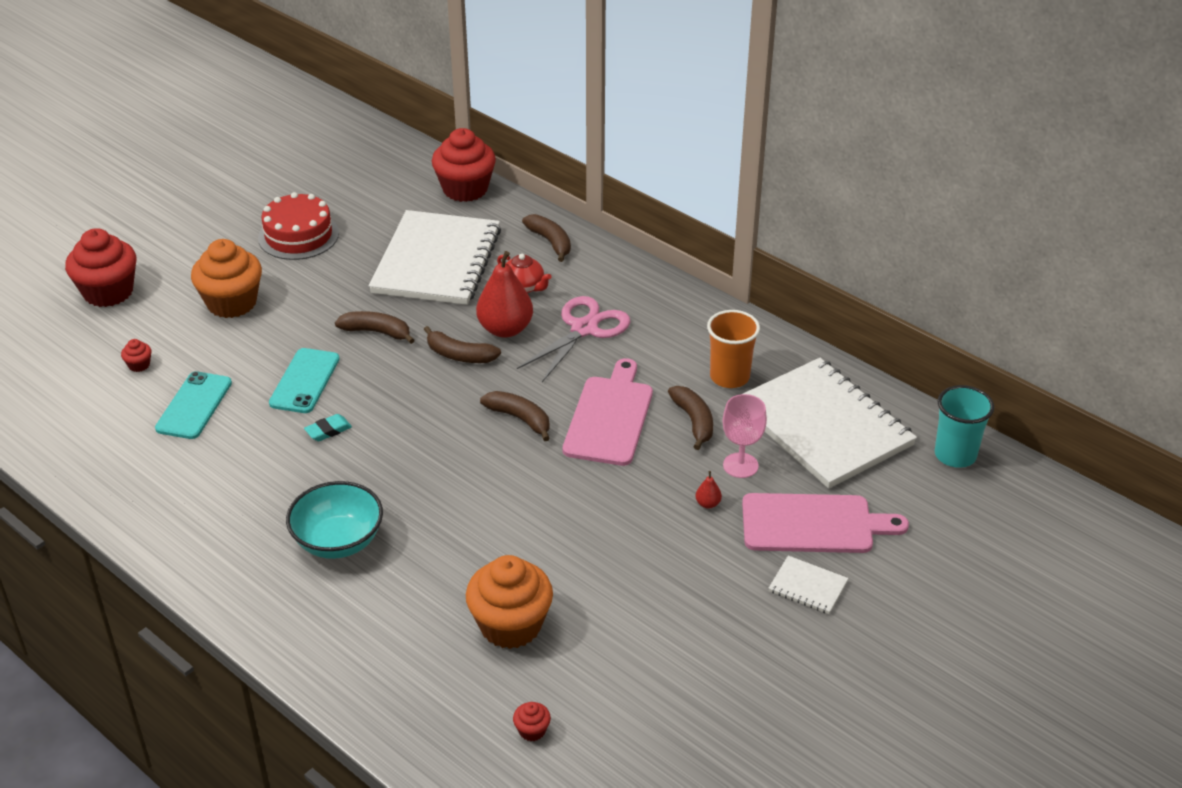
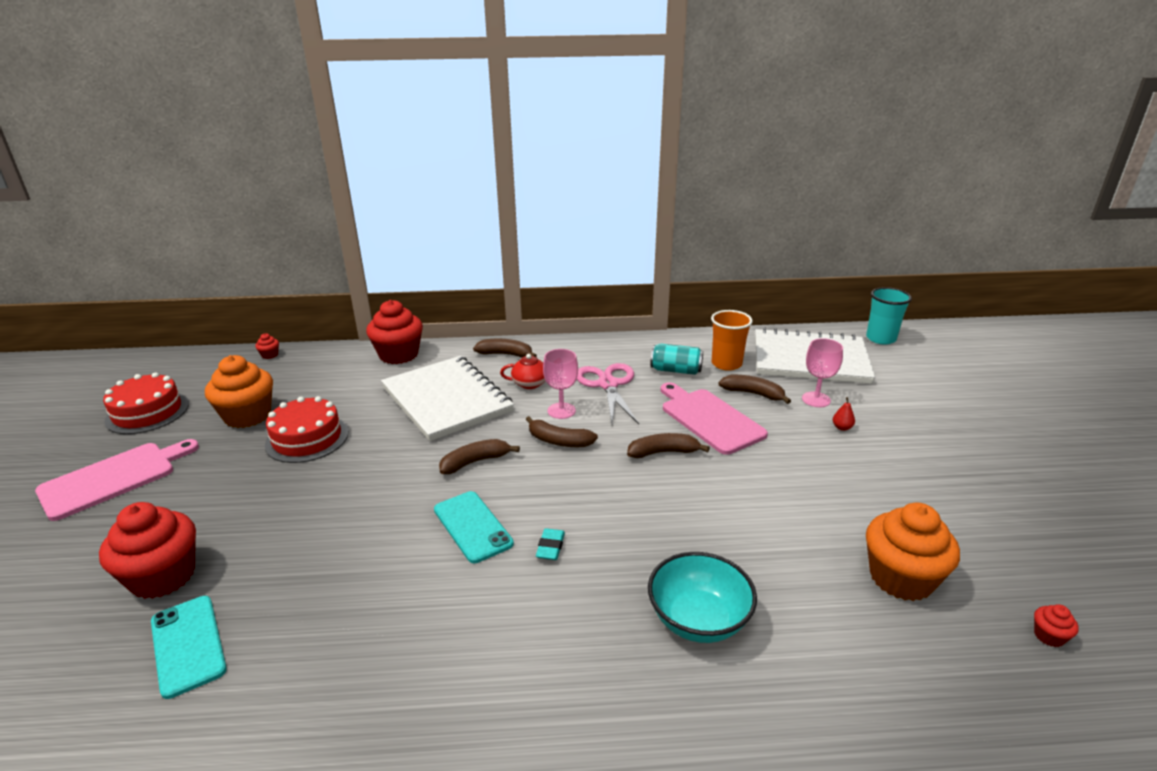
camera: 45 degrees left, 10 degrees down
red cupcake [121,339,151,372] -> red cupcake moved to [255,333,279,359]
turquoise phone [155,371,232,439] -> turquoise phone moved to [151,596,227,699]
orange cupcake [191,239,262,318] -> orange cupcake moved to [205,355,273,428]
brown banana [424,326,501,363] -> brown banana turned 45 degrees clockwise [526,416,598,447]
red pear [476,251,533,338] -> pink goblet [543,349,578,419]
pink cutting board [742,493,909,553] -> pink cutting board moved to [35,439,199,521]
white notebook [769,556,848,614] -> none
none -> red cake [103,372,189,434]
none -> turquoise can [650,344,703,375]

